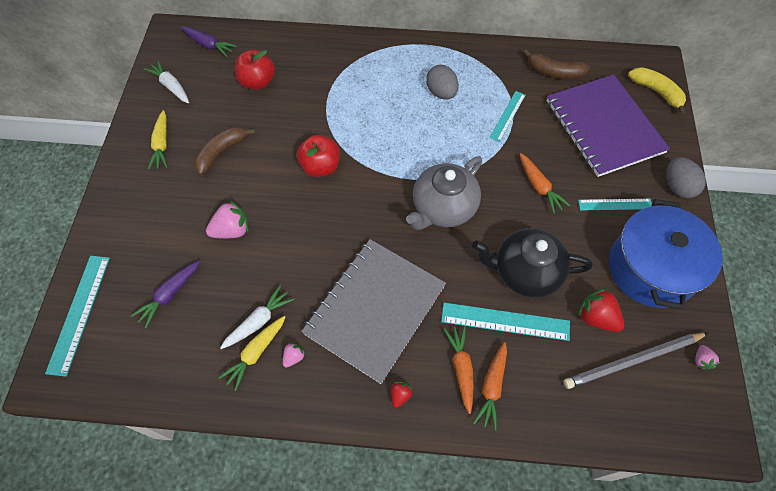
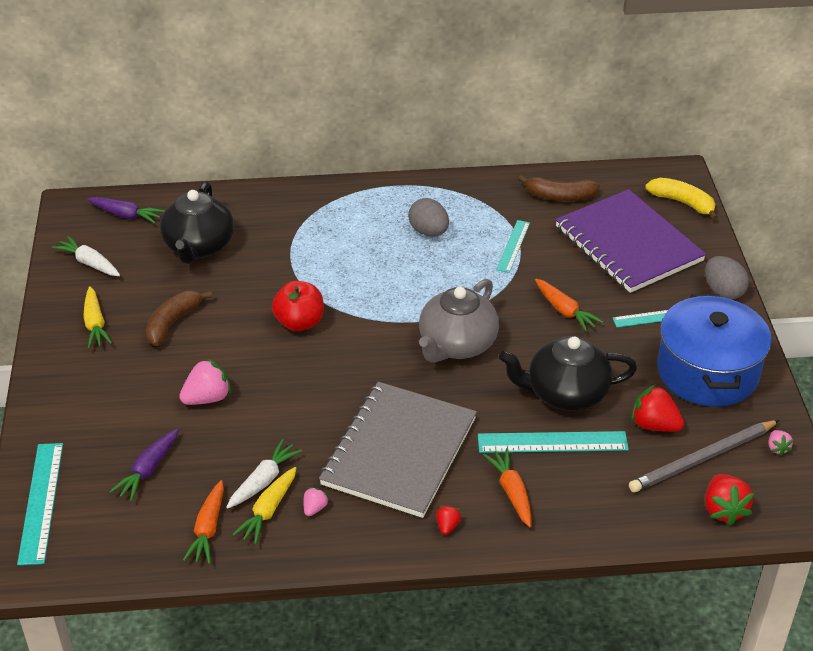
camera: 10 degrees left, 20 degrees down
red apple [235,50,275,90] -> black teapot [160,181,234,264]
orange carrot [473,342,507,431] -> orange carrot moved to [183,480,224,564]
none -> red strawberry [705,474,754,526]

